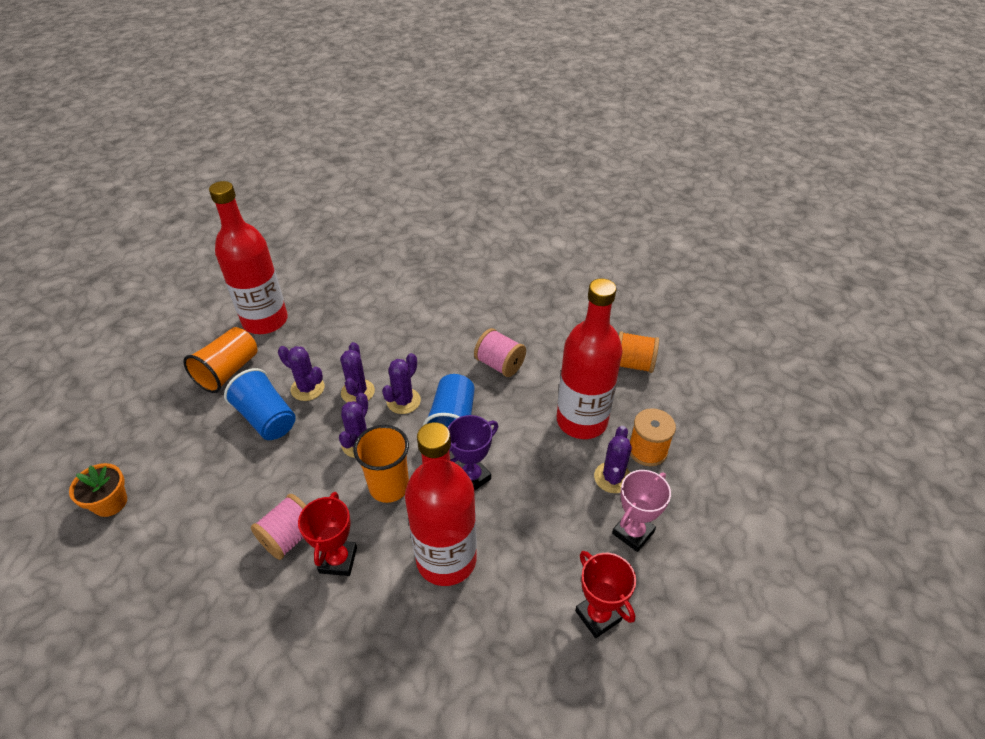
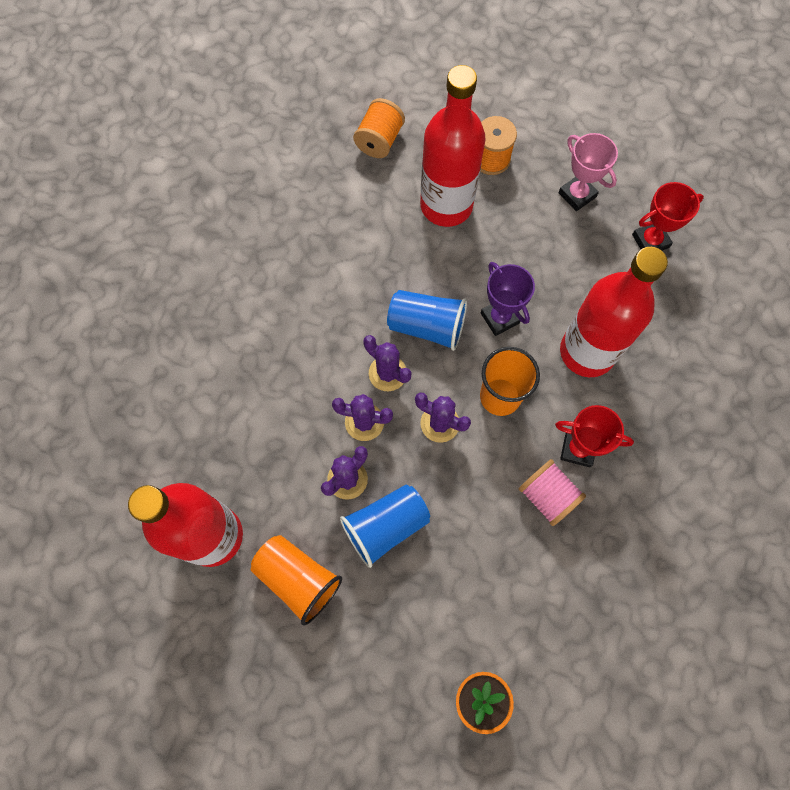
camera: 80 degrees left, 25 degrees up
pink spool [474,328,526,377] -> none
purple cactus [594,426,632,493] -> none

